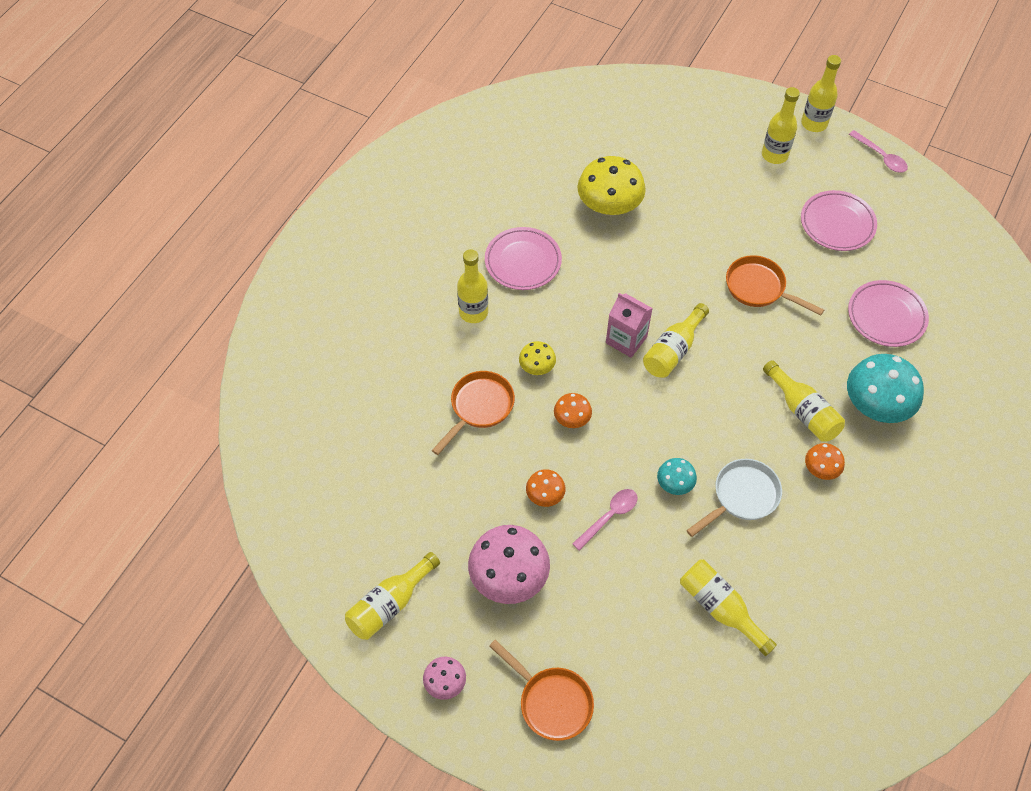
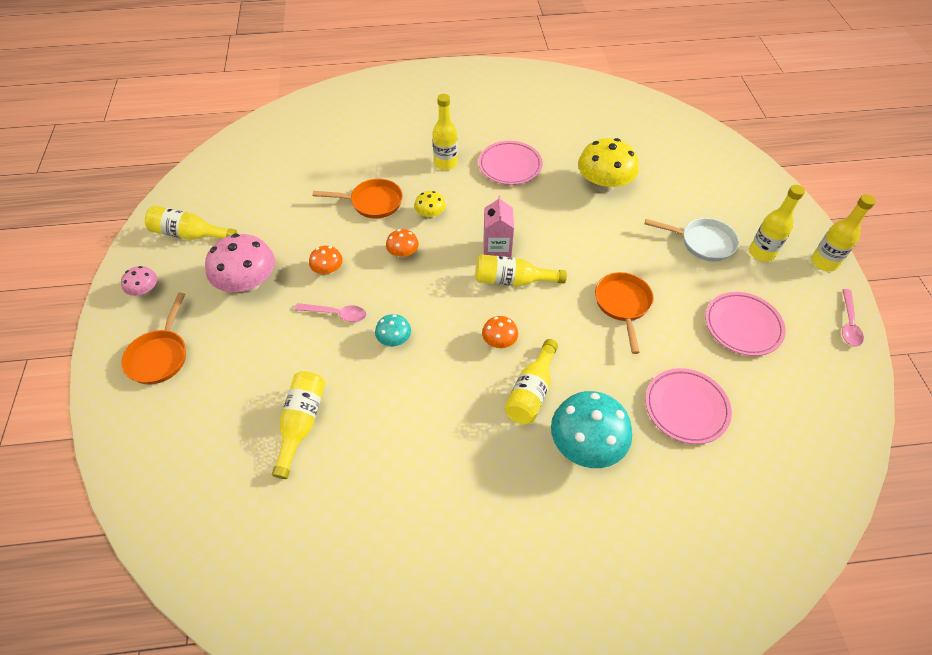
camera: 55 degrees right, 5 degrees down
white pan [686,459,782,537] -> white pan moved to [645,218,739,262]
orange mushroom [805,443,845,480] -> orange mushroom moved to [482,316,518,348]

